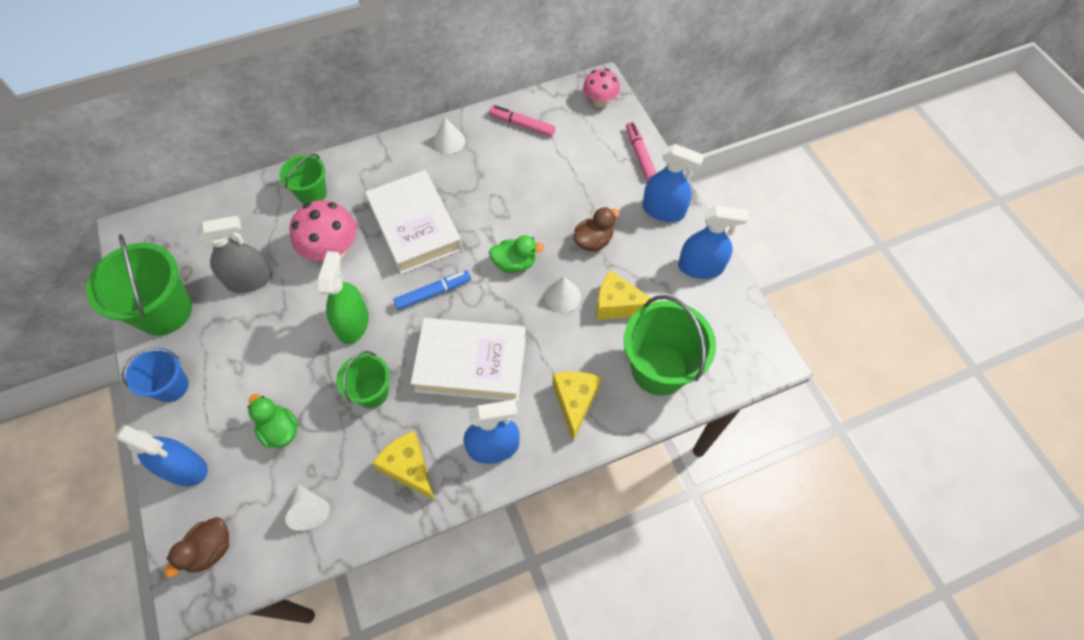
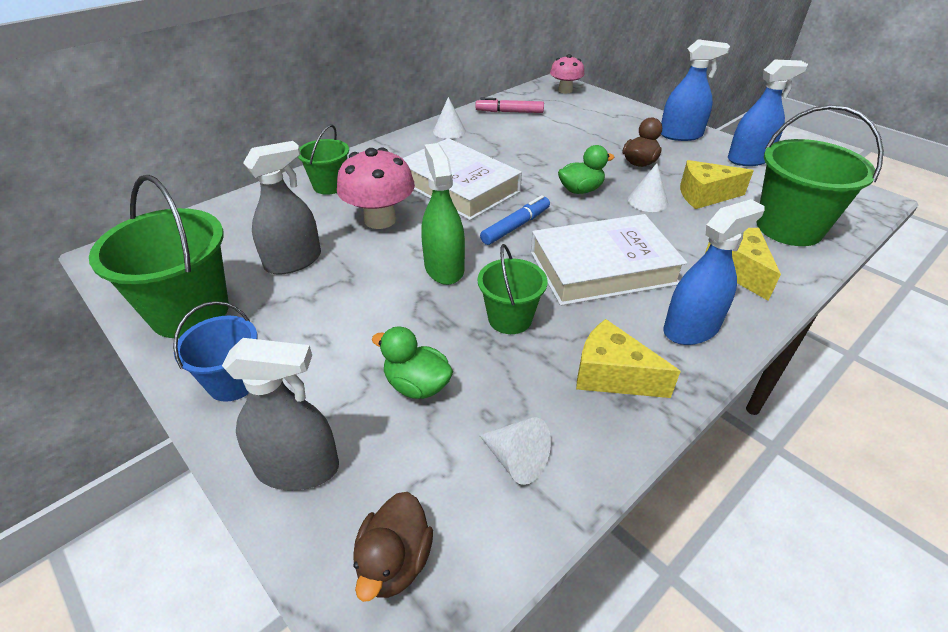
camera: 20 degrees left, 20 degrees down
blue spray bottle [115,425,208,486] -> grey spray bottle [222,338,339,490]
pink marker [626,122,656,181] -> none

